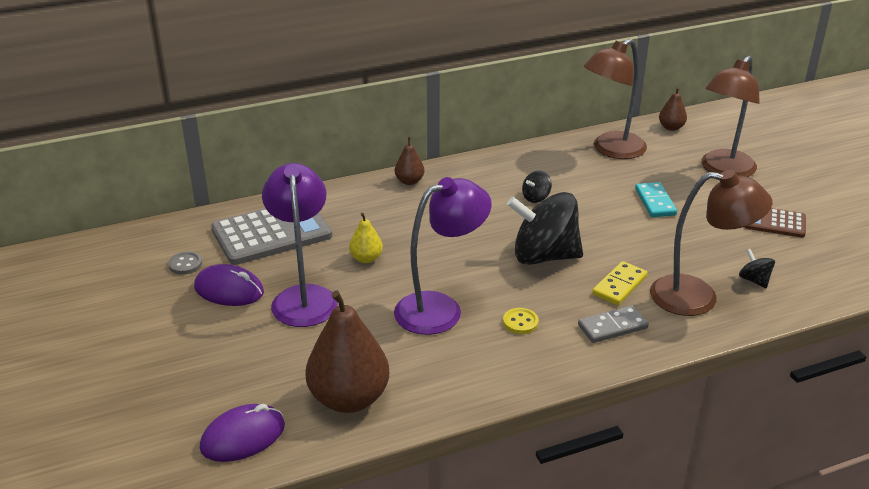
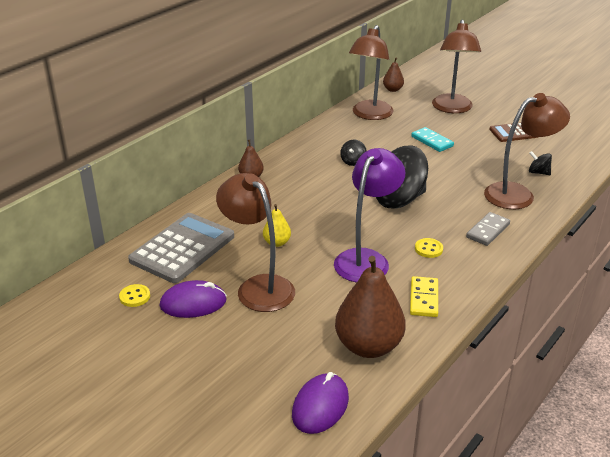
camera: 30 degrees left, 0 degrees up
grey button [168,251,202,275] -> yellow button [119,284,150,307]
purple lamp [262,163,338,327] -> brown lamp [216,173,295,312]
yellow domino [592,261,648,305] -> yellow domino moved to [410,276,438,317]

